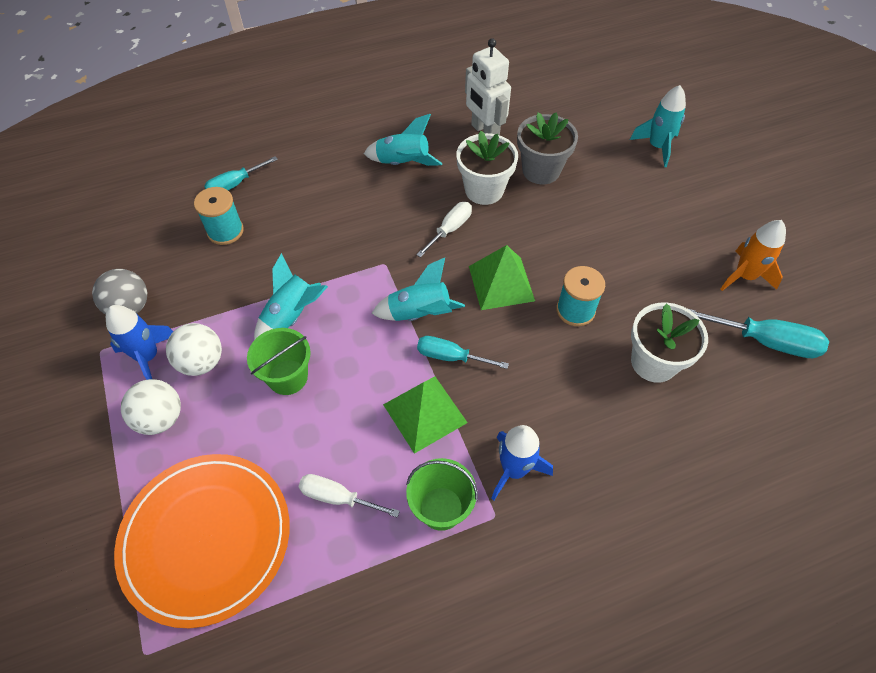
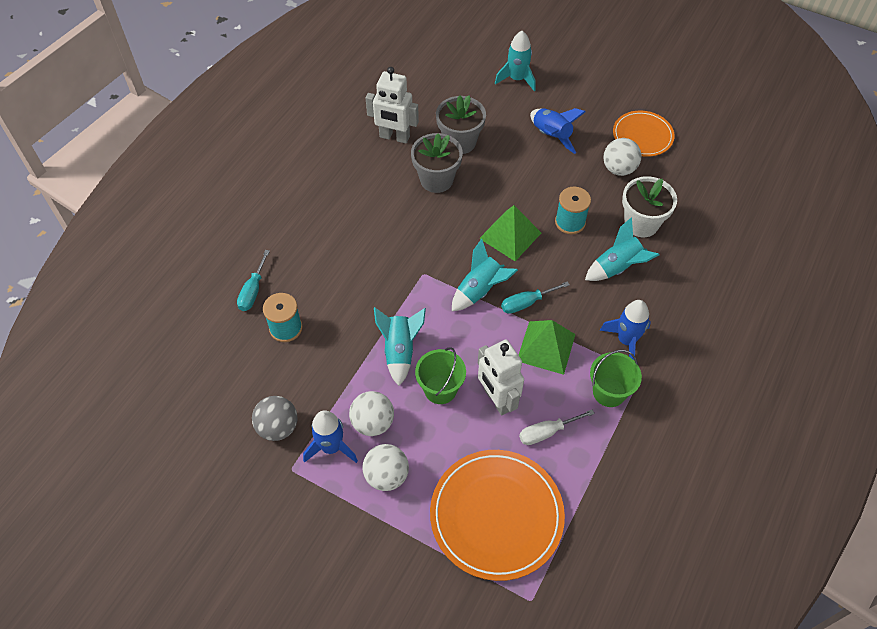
camera: 40 degrees left, 0 degrees up
turquoise rocket [364,114,442,166] -> turquoise rocket moved to [585,217,660,281]
white screwdriver [416,202,472,258] -> none
white flower pot [456,131,518,205] -> grey flower pot [411,133,463,193]
turquoise screwdriver [689,309,829,358] -> none
orange rocket [720,220,786,291] -> orange plate [613,111,675,157]
none -> white robot [478,339,524,416]
none -> blue rocket [530,108,586,154]
none -> white ball [603,138,641,176]

